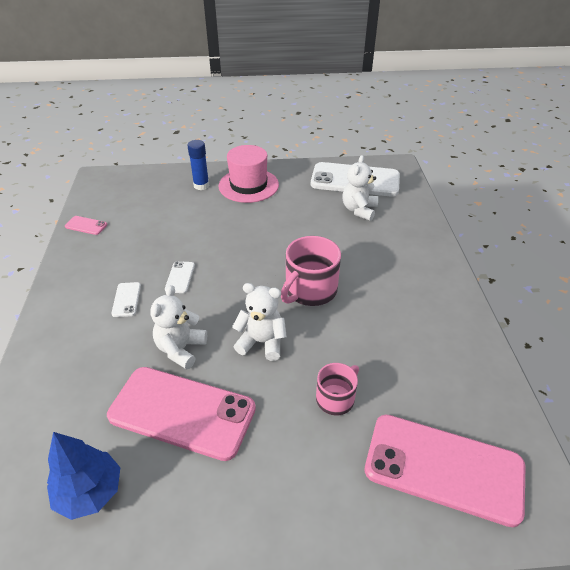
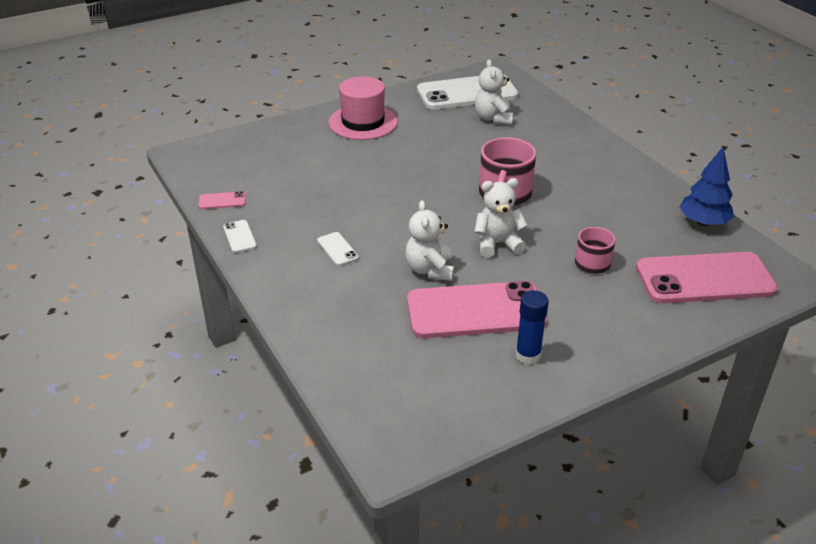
camera: 25 degrees left, 5 degrees down
blue tree [47,432,121,520] -> blue tree moved to [679,147,734,226]
white phone [165,261,195,293] -> white phone moved to [223,220,257,253]
blue glue stick [187,140,209,190] -> blue glue stick moved to [516,290,549,365]

